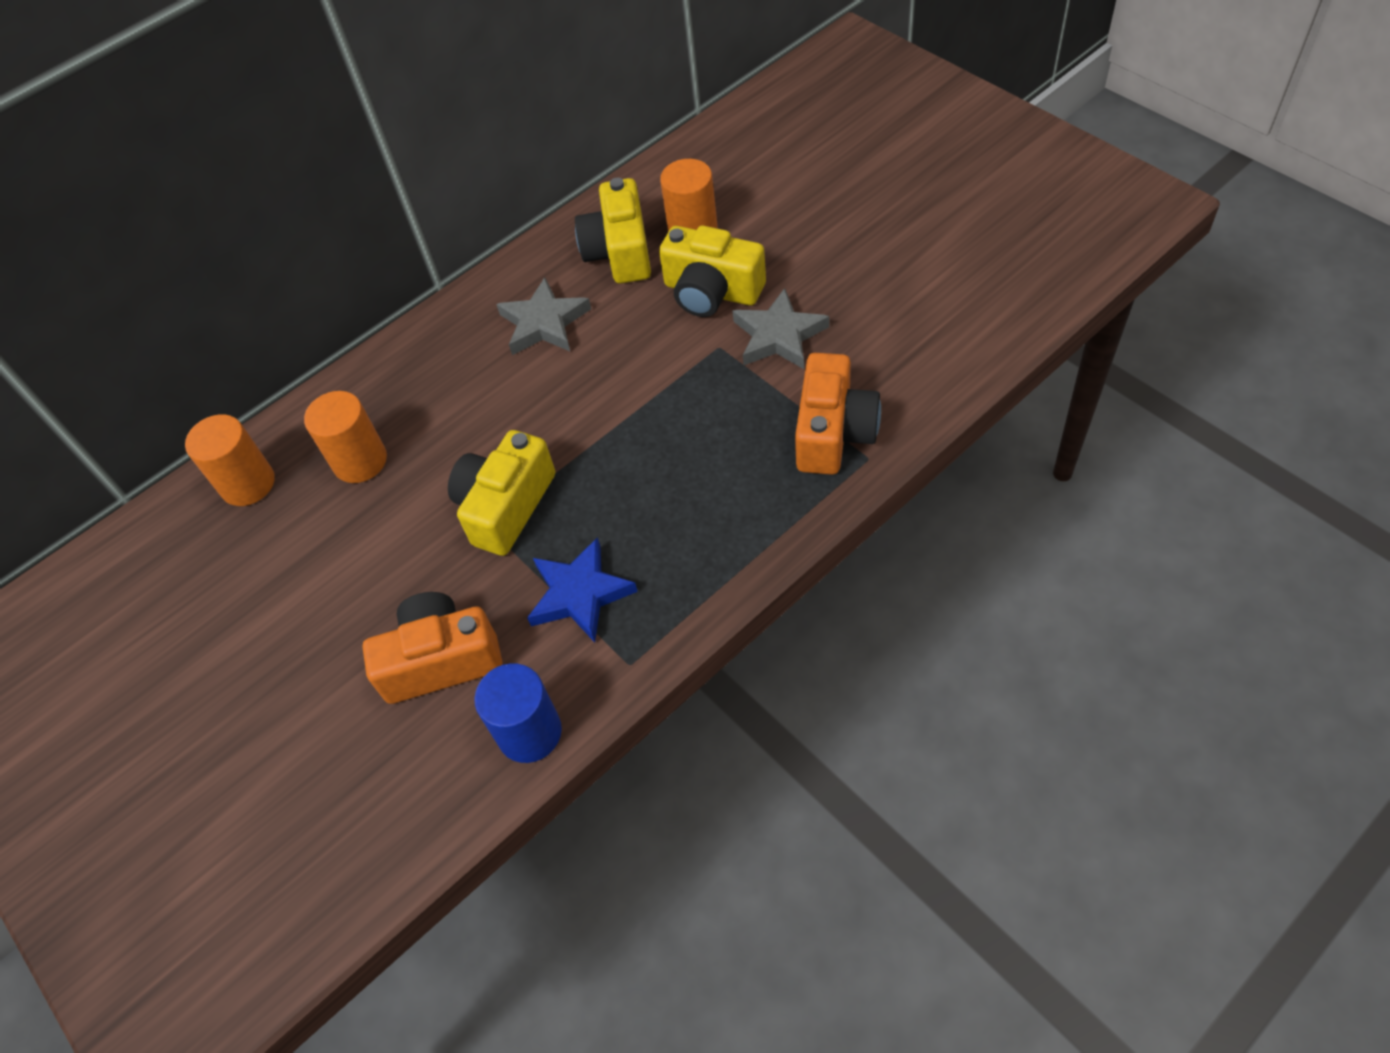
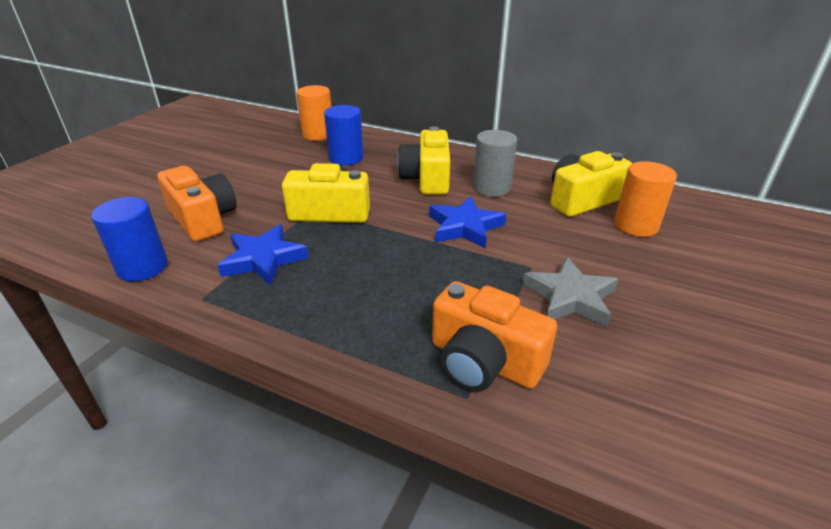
camera: 60 degrees right, 20 degrees down
orange cylinder [304,391,387,483] -> blue cylinder [324,105,364,165]
grey star [496,277,591,355] -> grey cylinder [473,130,517,197]
yellow camera [659,226,766,317] -> yellow camera moved to [397,126,450,195]
orange camera [795,353,881,475] -> orange camera turned 45 degrees clockwise [432,281,557,392]
none -> blue star [429,196,506,249]

